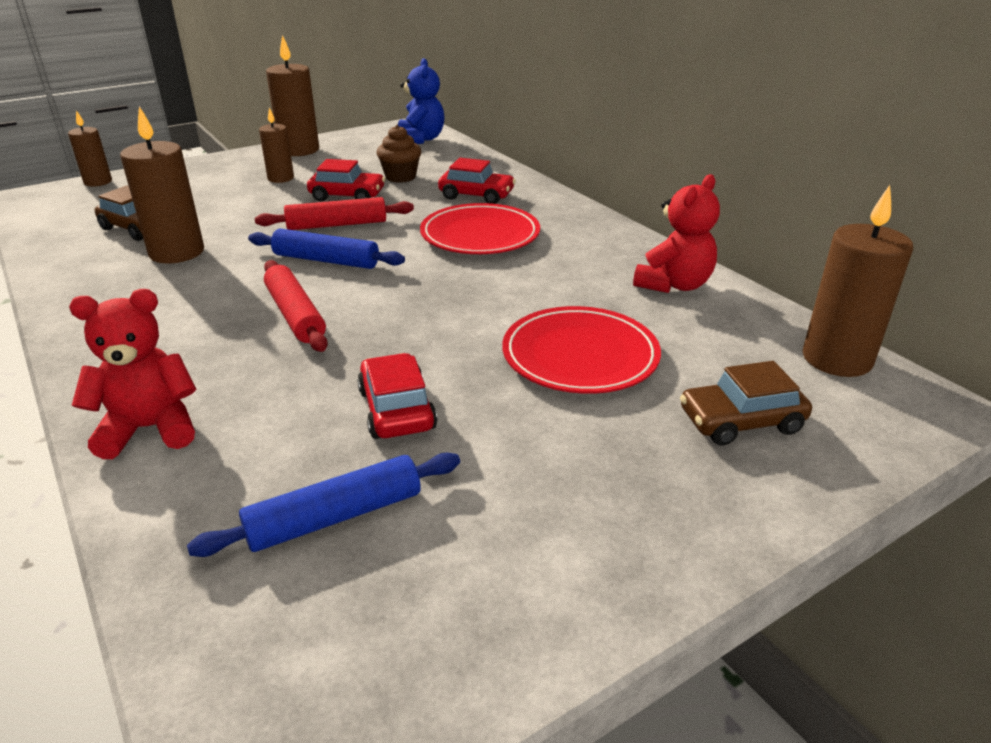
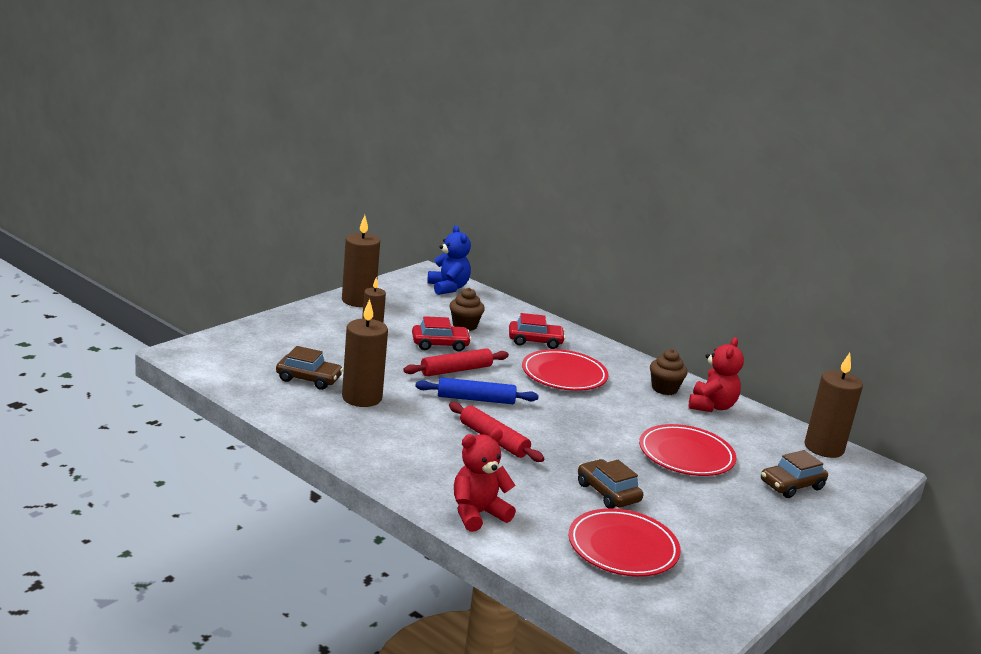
camera: 20 degrees left, 10 degrees down
brown candle [68,110,112,187] -> none
blue rolling pin [187,453,460,557] -> red plate [568,508,681,577]
red car [357,353,437,439] -> brown car [578,459,643,508]
none -> brown cupcake [650,349,687,395]

